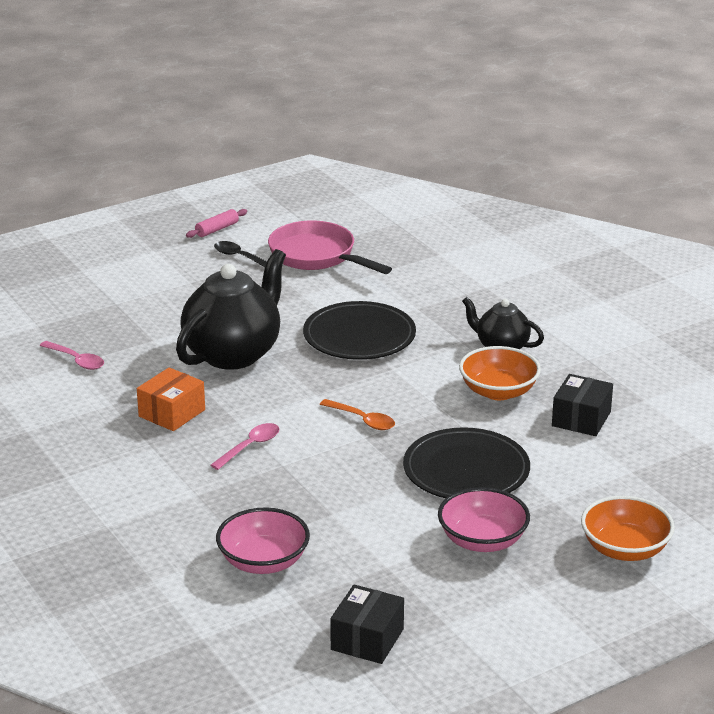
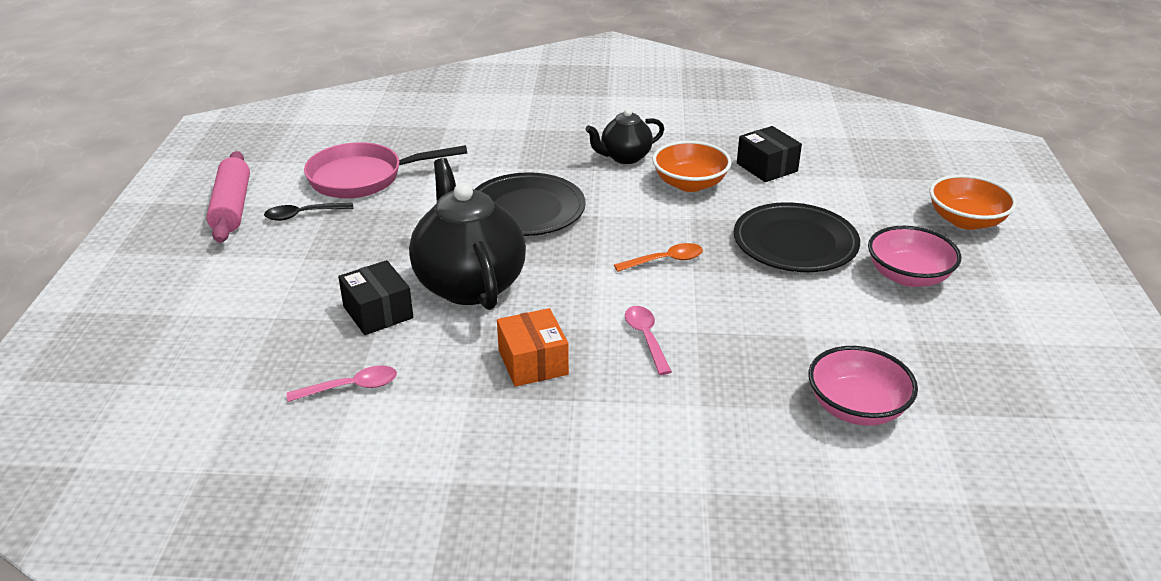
camera: 55 degrees left, 5 degrees up
pink rolling pin [186,209,247,238] -> pink rolling pin [206,151,250,243], size x1.84
black box [330,584,404,664] -> black box moved to [338,260,413,335]

